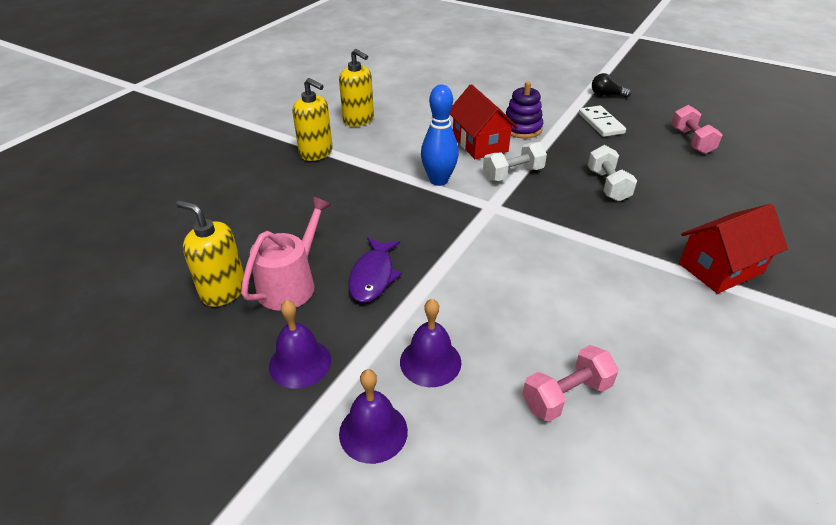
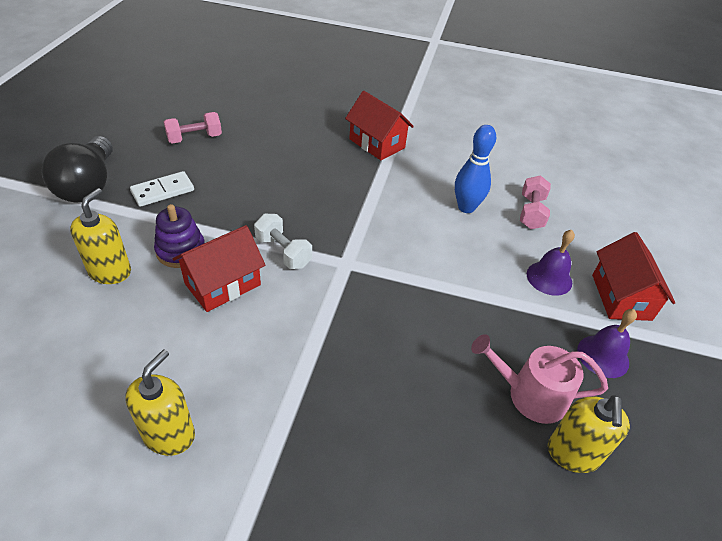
camera: 110 degrees left, 5 degrees up
yellow soap dispenser [293,78,333,161] -> yellow soap dispenser moved to [70,188,131,284]
purple bell [339,369,408,464] -> red house [592,232,675,321]
purple fish [349,237,402,303] -> none
blue bowling pin [421,85,459,186] -> blue bowling pin moved to [455,125,496,213]
pink dumbbell [522,345,619,422] -> pink dumbbell turned 60 degrees clockwise [520,175,551,229]
white dumbbell [588,145,637,202] -> none
black light bulb [592,73,631,98] -> black light bulb [41,136,112,203], size x2.19

